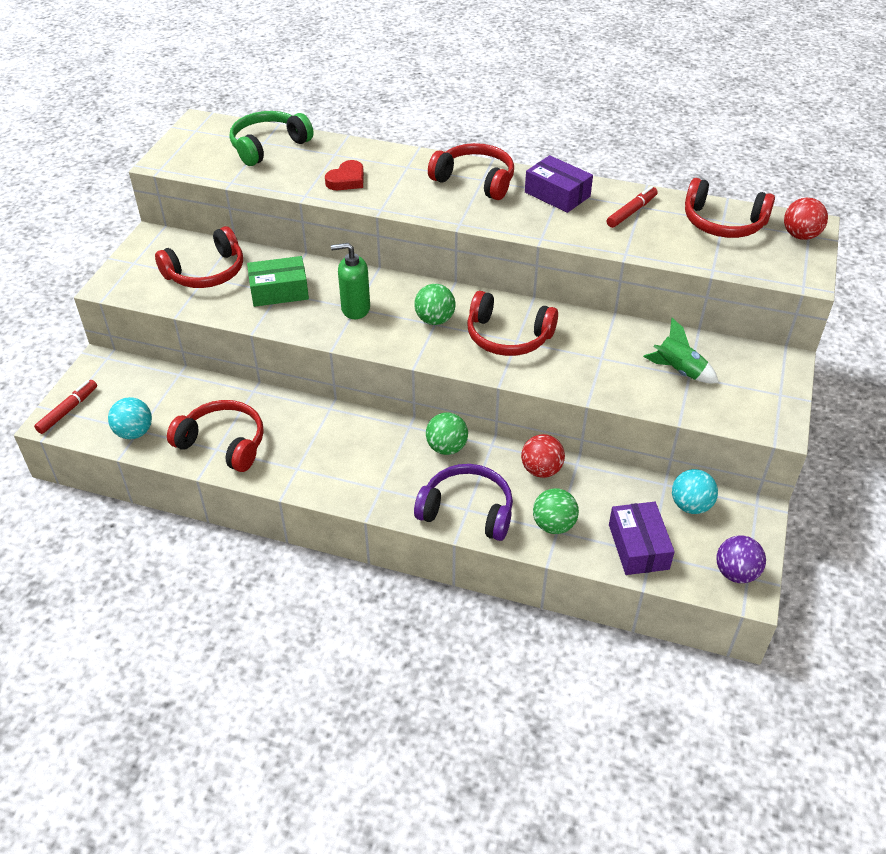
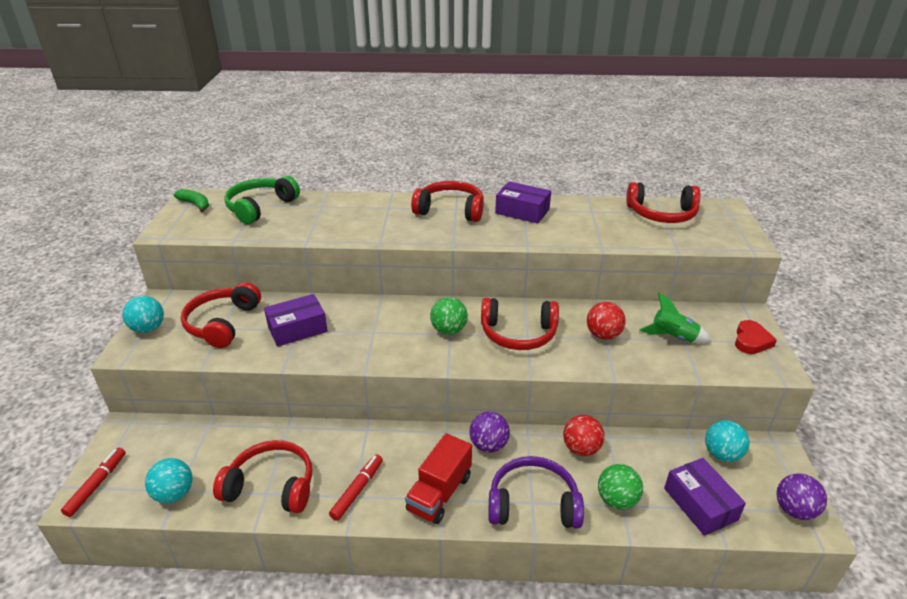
camera: 15 degrees left, 10 degrees down
red headphones [155,226,243,288] -> red headphones turned 150 degrees clockwise [181,282,261,348]
green box [247,256,309,307] -> purple box [264,294,328,347]
red heart [325,160,364,190] -> red heart moved to [735,320,777,354]
green soap dispenser [331,243,370,319] -> none
green ball [426,412,468,455] -> purple ball [469,412,510,453]
red marker [607,186,658,228] -> red marker moved to [329,454,383,521]
red ball [784,197,828,240] -> red ball moved to [587,302,626,340]
none -> turquoise ball [122,296,164,333]
none -> green banana [173,189,209,212]
none -> red truck [405,433,472,524]

